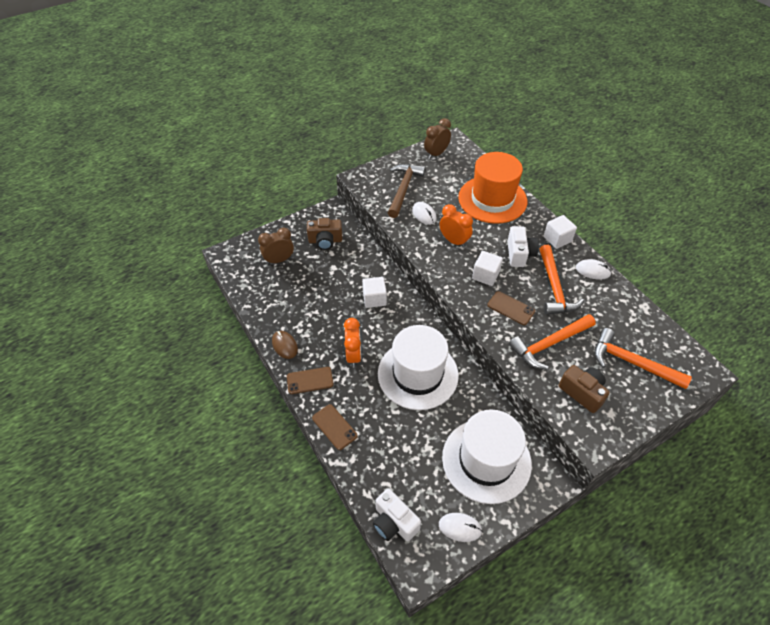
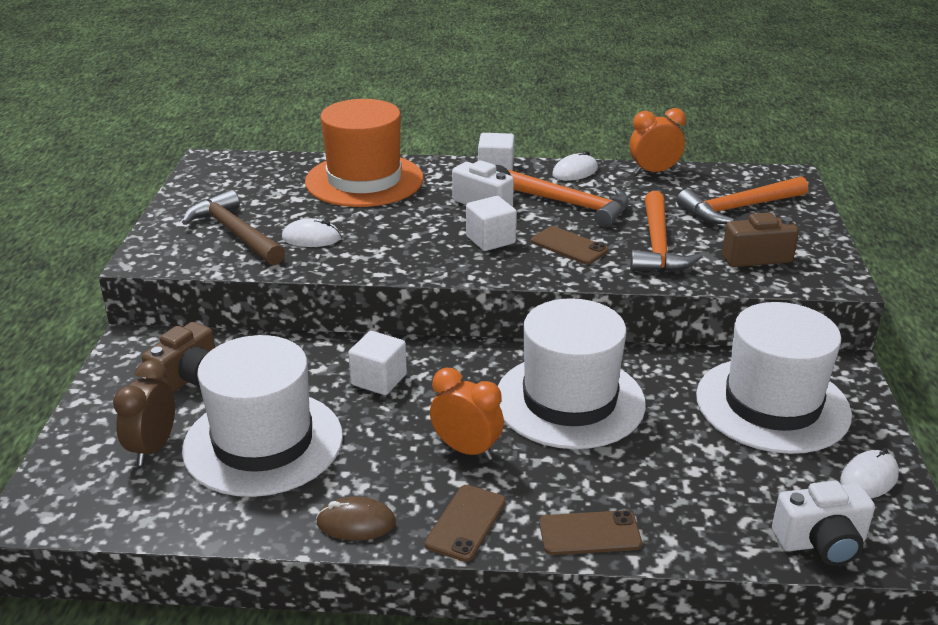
camera: 55 degrees left, 20 degrees down
brown clock [424,118,451,159] -> none
orange clock [440,204,473,248] -> orange clock moved to [629,108,686,174]
brown phone [487,291,535,325] -> brown phone turned 60 degrees clockwise [531,226,608,264]
none -> white hat [182,335,343,497]

